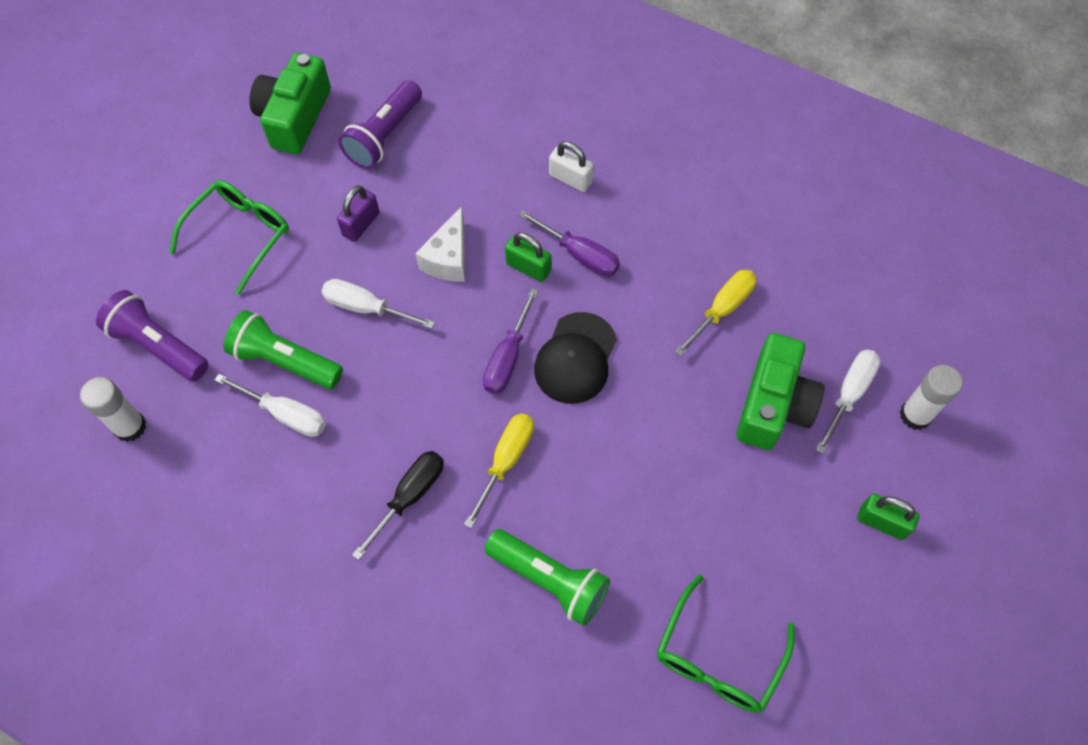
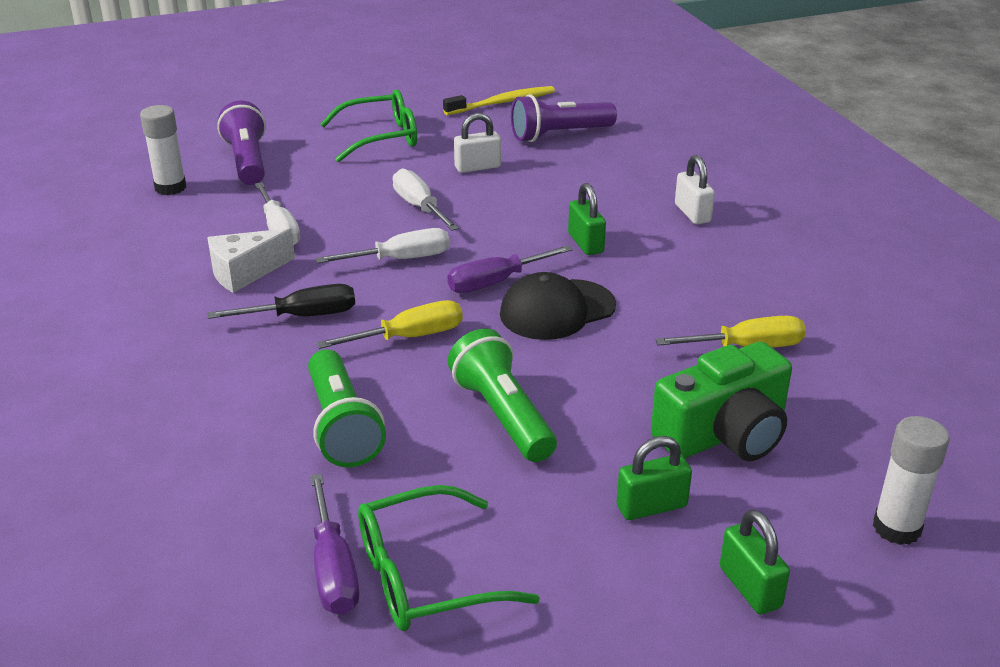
camera: 40 degrees right, 30 degrees down
green flashlight [223,310,343,389] -> green flashlight moved to [448,329,557,462]
green camera [249,53,331,154] -> yellow toothbrush [443,86,555,115]
purple padlock [337,186,379,242] -> white padlock [454,113,501,173]
white cheese [415,206,465,282] -> white cheese moved to [207,228,295,293]
purple screwdriver [519,210,620,277] -> purple screwdriver moved to [310,473,359,615]
white screwdriver [816,349,881,454] -> white screwdriver moved to [315,228,450,263]
none -> green padlock [617,436,692,520]

